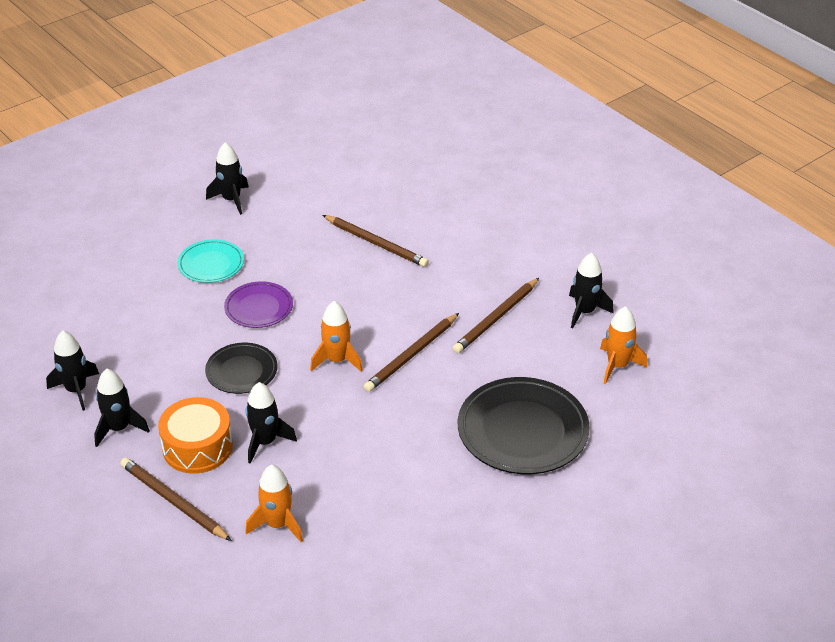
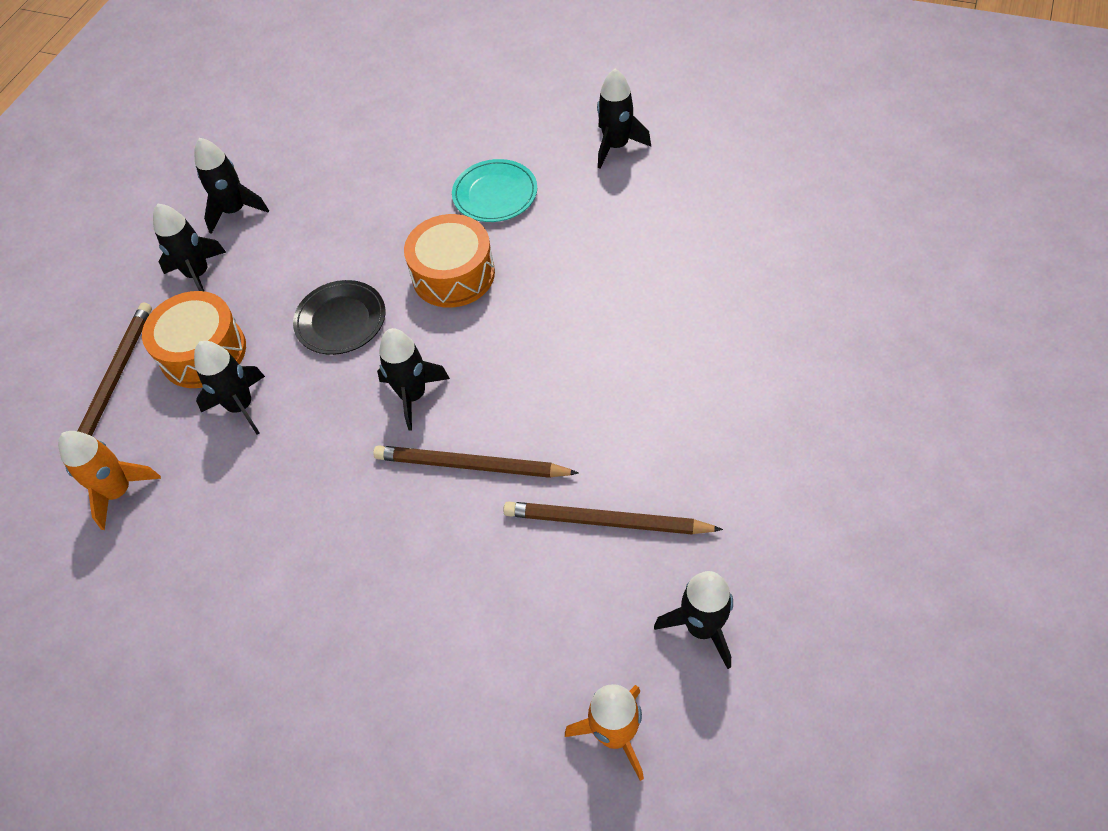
camera: 65 degrees right, 15 degrees up
purple plate [224,281,293,328] -> orange drum [404,214,495,308]
orange rocket [310,301,363,372] -> black rocket [377,328,450,431]
brown pencil [323,215,429,267] -> none
black plate [458,377,590,474] -> none

